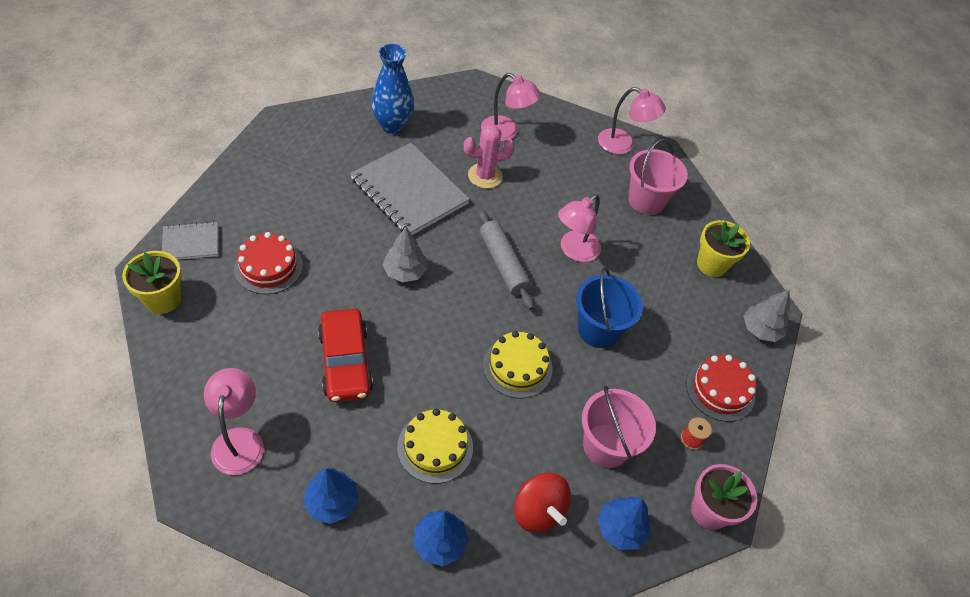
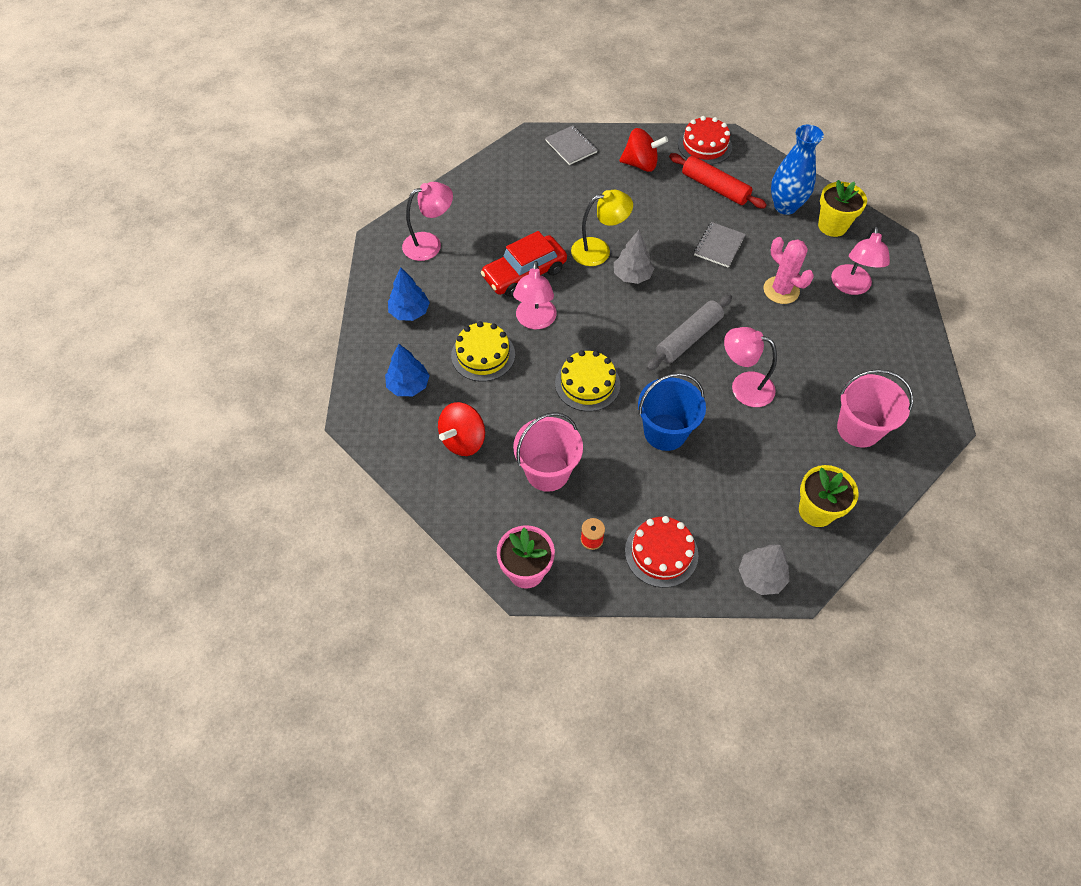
camera: 75 degrees right, 5 degrees up
yellow flower pot [122,251,182,314] -> yellow flower pot moved to [818,180,867,237]
red cake [234,232,303,294] -> red cake moved to [678,116,732,165]
grey notebook [350,143,470,235] -> grey notebook [694,222,746,268], size x0.51
blue tree [597,496,650,550] -> none
pink lamp [598,87,666,154] -> pink lamp moved to [513,261,557,329]
none -> yellow lamp [571,190,633,266]
none -> red spinning top [619,128,668,172]
none -> red rolling pin [669,153,767,208]

